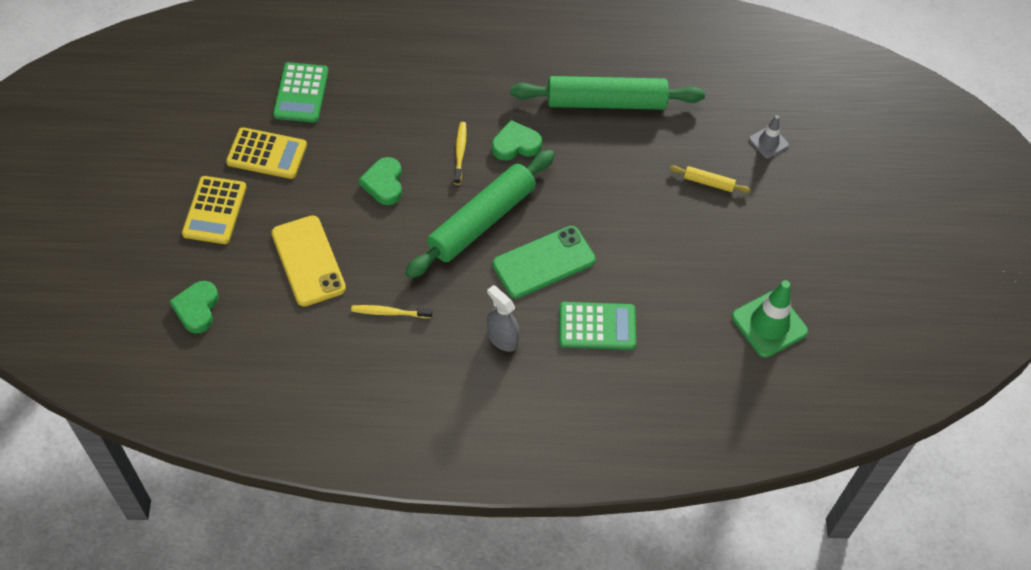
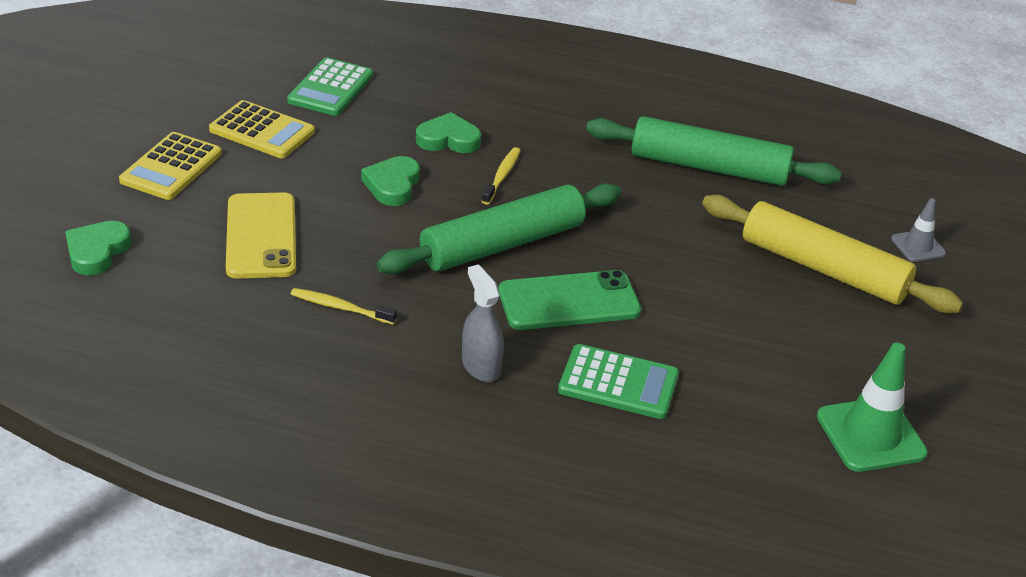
camera: 15 degrees right, 20 degrees down
green heart [492,120,542,160] -> green heart moved to [416,112,481,153]
yellow rolling pin [670,165,750,193] -> yellow rolling pin [702,195,963,313], size x2.41

